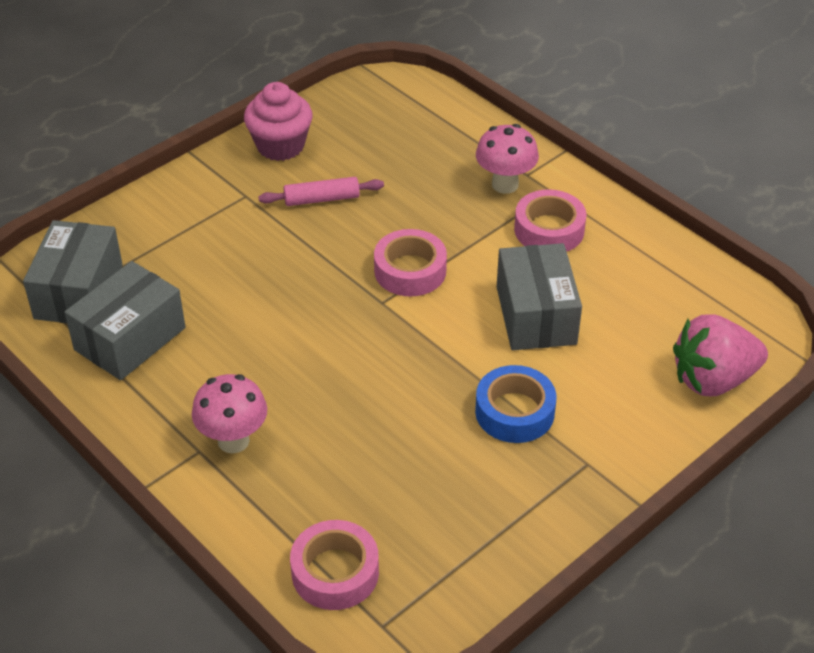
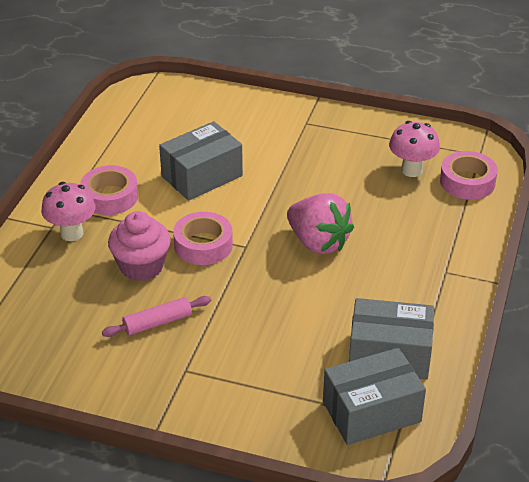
camera: 120 degrees left, 5 degrees down
pink mushroom [192,374,267,454] -> pink mushroom moved to [389,121,440,177]
pink cupcake [244,82,313,161] -> pink cupcake moved to [108,211,171,281]
pink rolling pin [258,177,384,206] -> pink rolling pin turned 75 degrees counterclockwise [102,296,211,337]
blue tape [475,365,556,443] -> none
pink strawberry [673,314,768,396] -> pink strawberry moved to [287,193,354,254]

